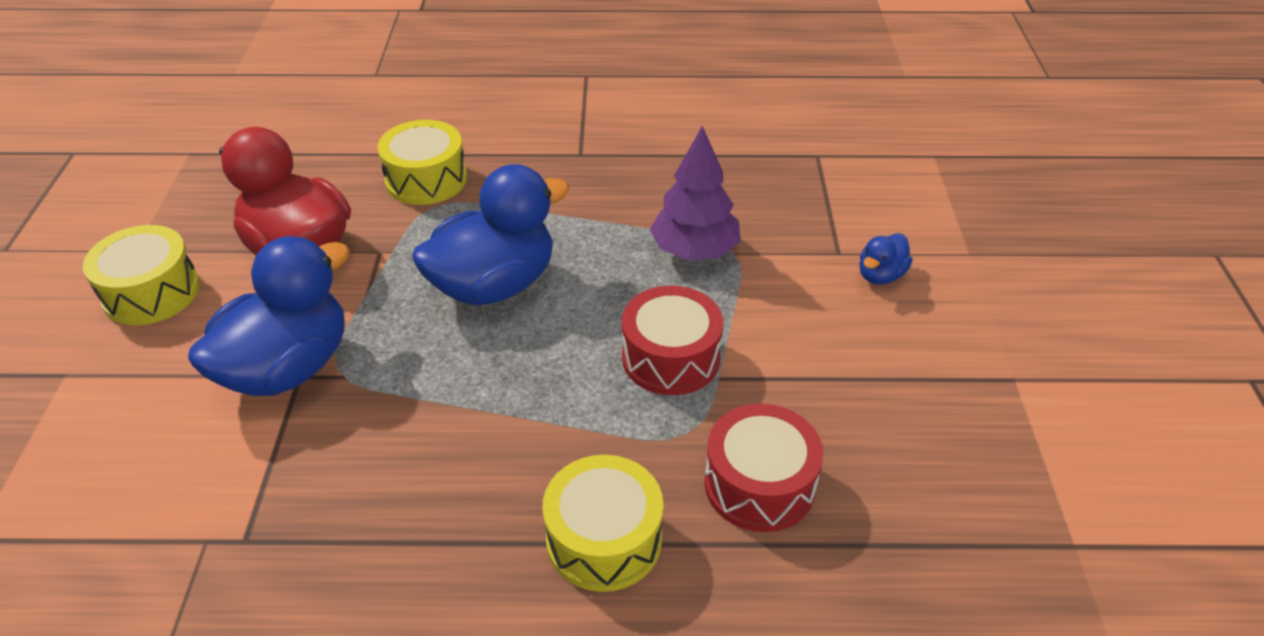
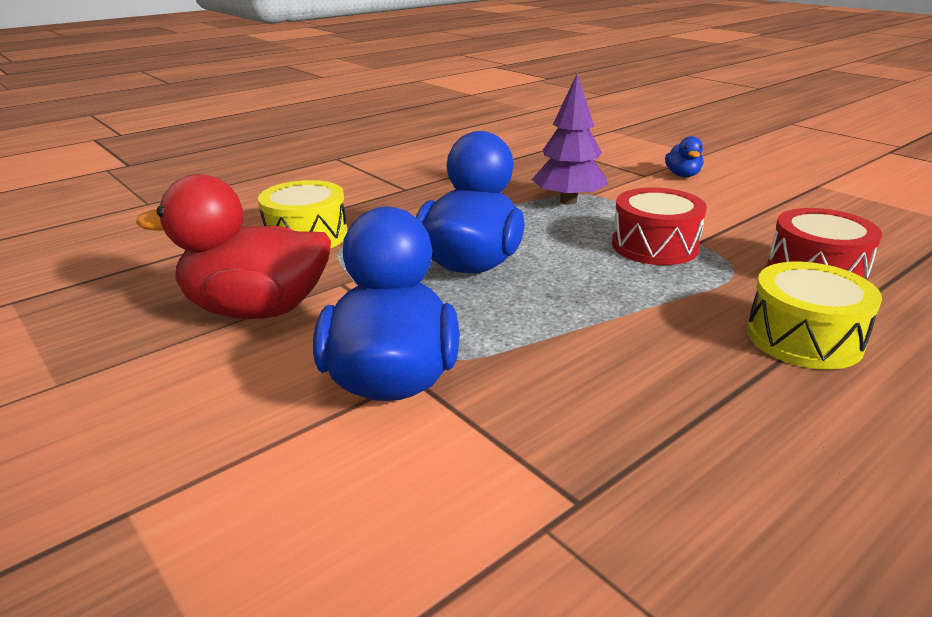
camera: 40 degrees left, 15 degrees down
yellow drum [83,225,200,325] -> none

